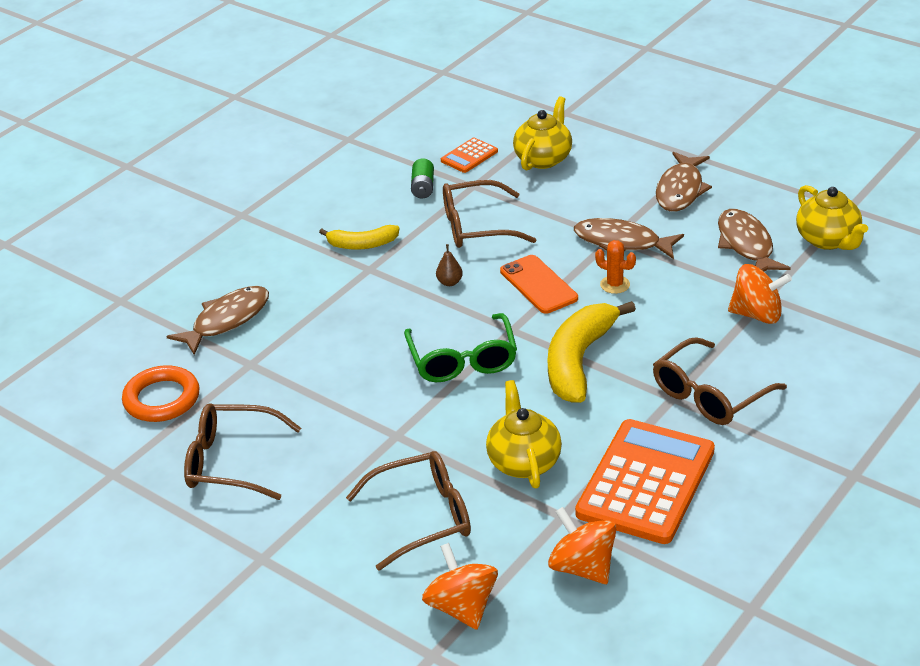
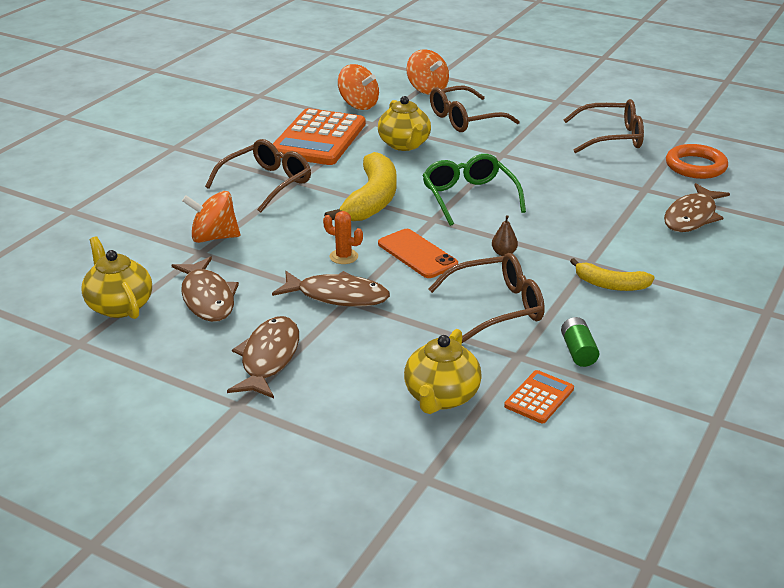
camera: 170 degrees right, 5 degrees down
yellow banana [319,225,400,250] -> yellow banana turned 150 degrees counterclockwise [570,258,655,291]

